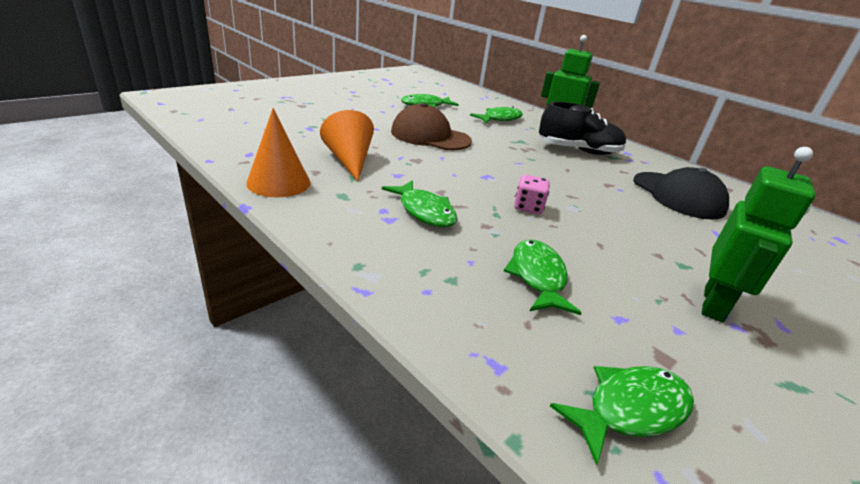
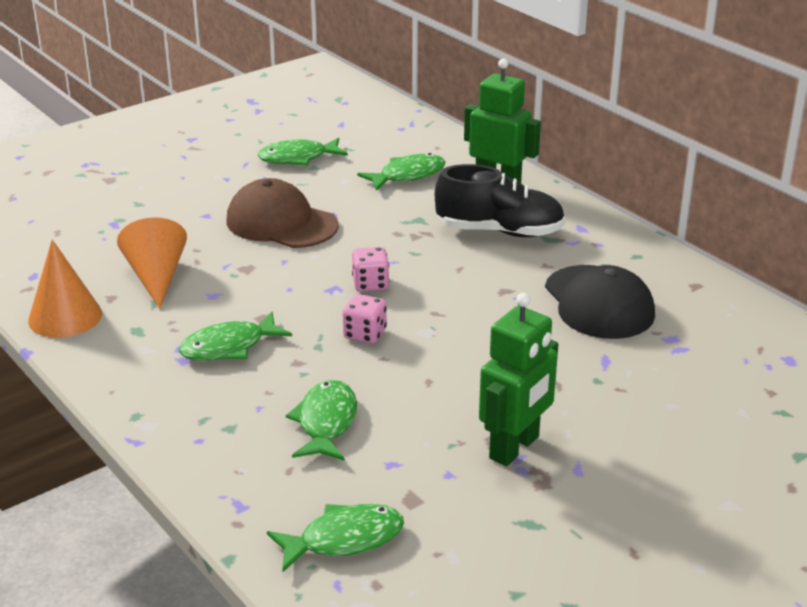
camera: 10 degrees right, 0 degrees up
green fish [382,180,457,227] -> green fish turned 90 degrees clockwise [179,312,292,361]
none -> pink dice [352,247,389,292]

